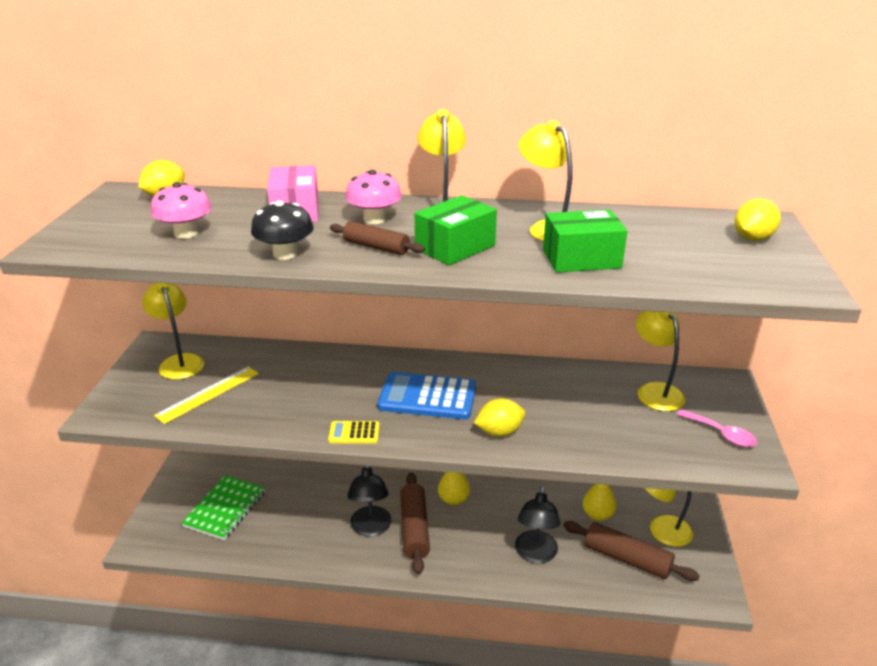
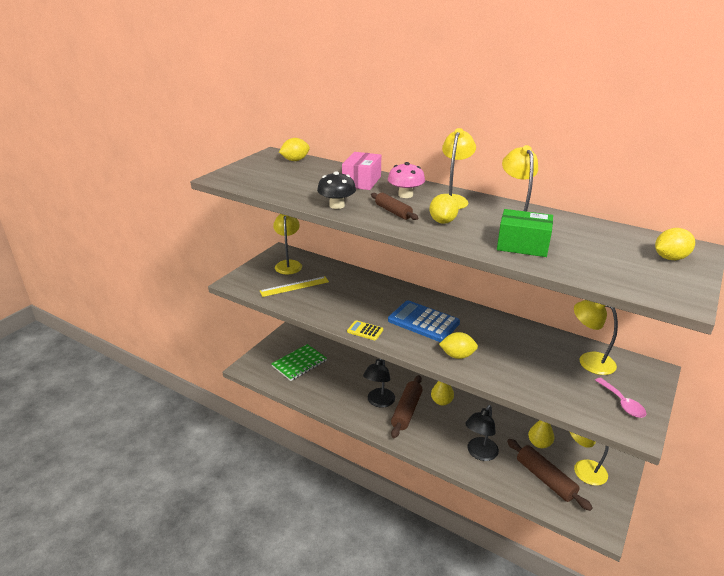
camera: 25 degrees right, 0 degrees up
pink mushroom [151,182,212,239] -> none
green box [415,195,497,265] -> yellow lemon [429,194,459,224]
yellow lamp [636,311,685,411] -> yellow lamp turned 60 degrees counterclockwise [574,300,618,375]

